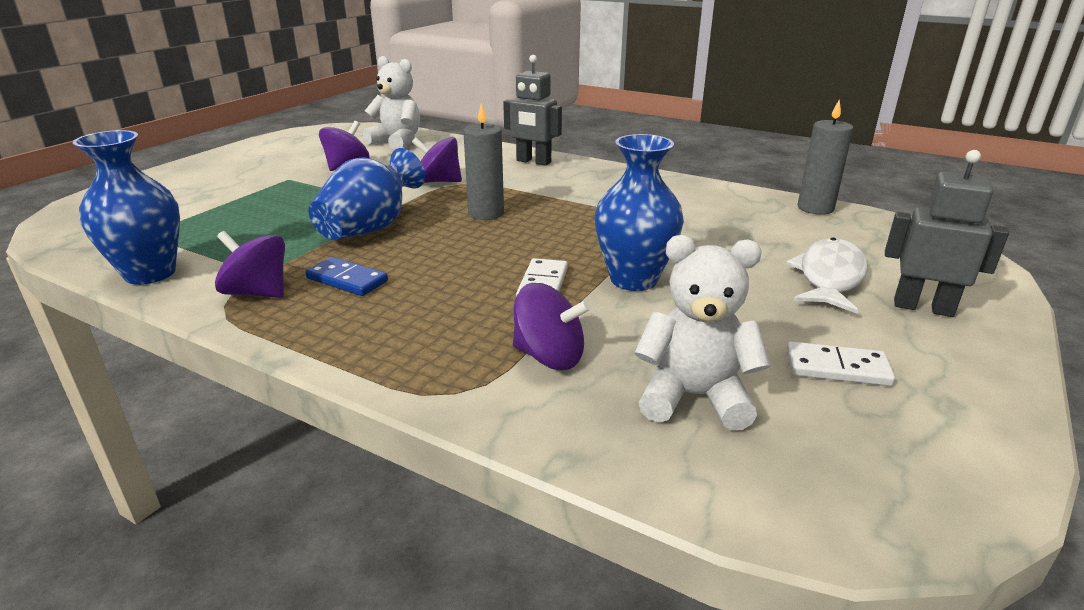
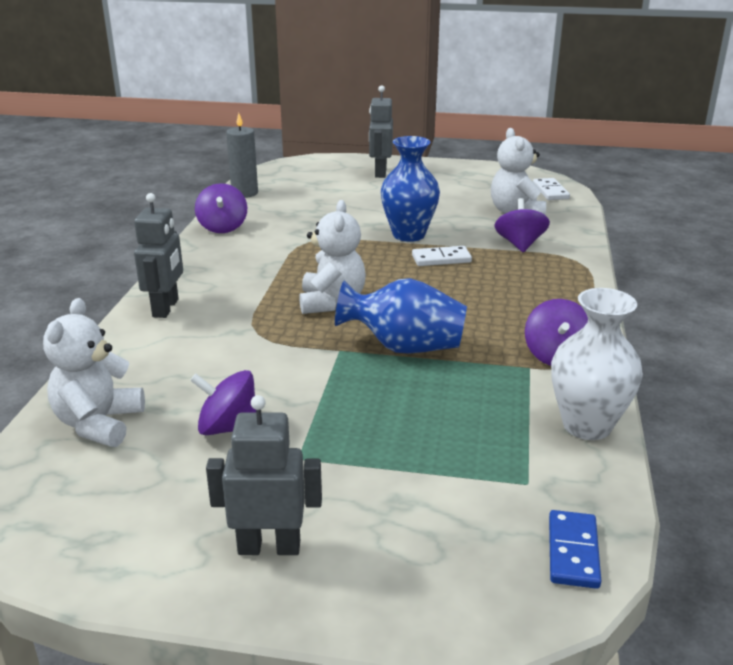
camera: 110 degrees left, 0 degrees up
blue vase [73,130,180,285] -> white vase [551,288,643,440]
blue domino [305,257,388,296] -> blue domino moved to [549,510,601,589]
purple spinning top [412,137,462,183] -> purple spinning top moved to [195,183,247,233]
grey candle [463,103,504,220] -> white teddy bear [299,200,366,314]
white fish [786,237,868,314] -> none
white domino [787,341,895,386] -> white domino moved to [533,178,570,200]
none -> grey robot [206,395,322,555]

